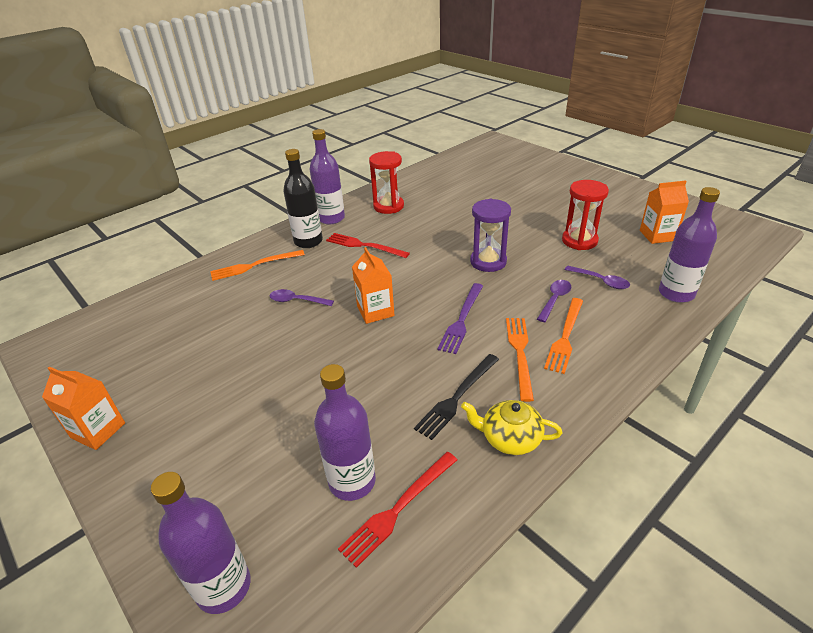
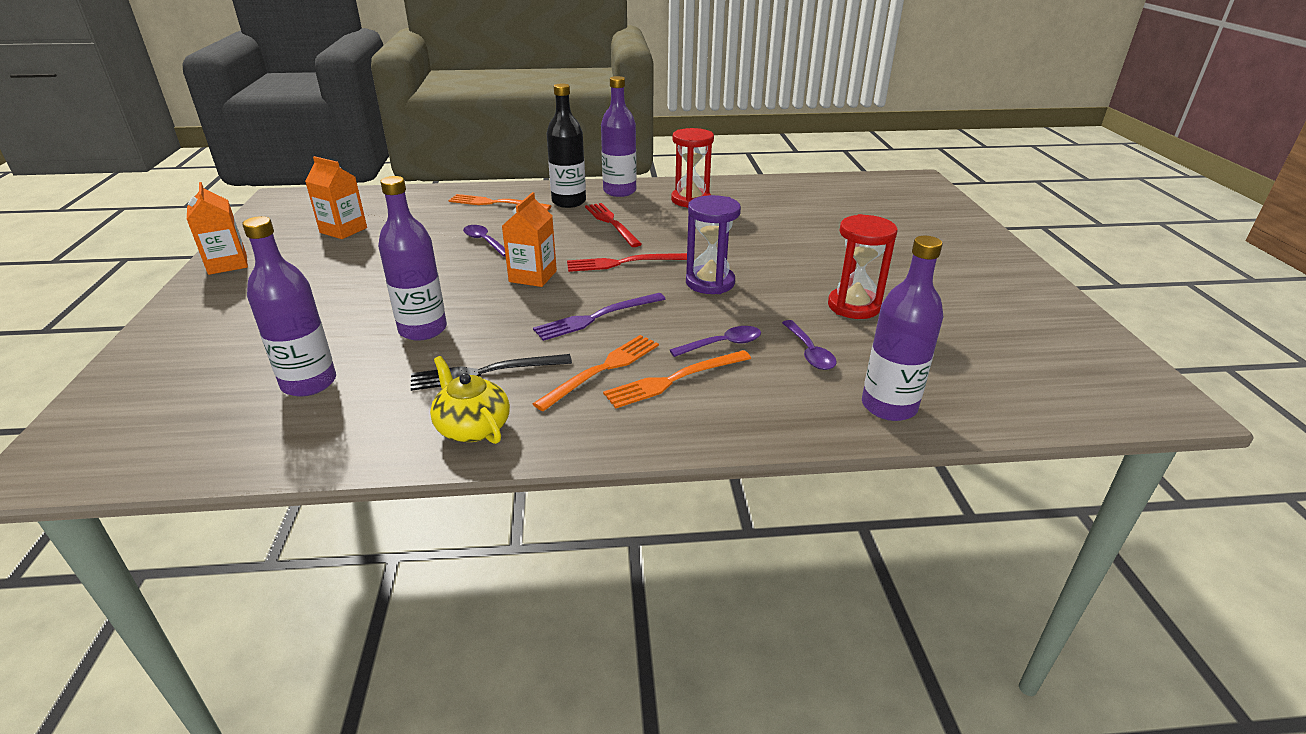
camera: 35 degrees right, 5 degrees down
purple bottle [151,472,251,614] -> purple bottle moved to [378,176,447,341]
red fork [338,452,457,568] -> red fork moved to [567,253,687,272]
orange carton [640,180,689,244] -> orange carton moved to [305,156,367,239]

